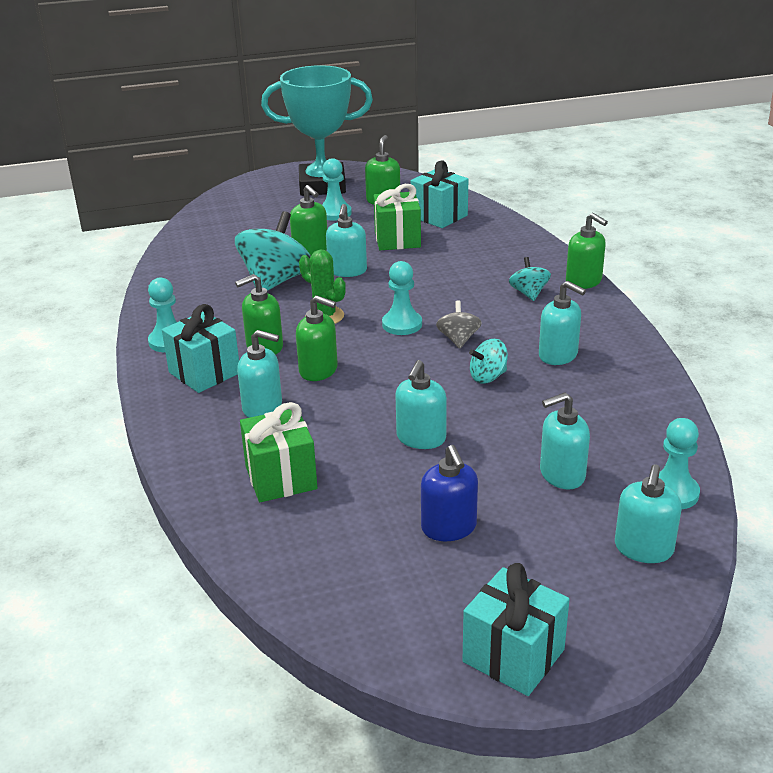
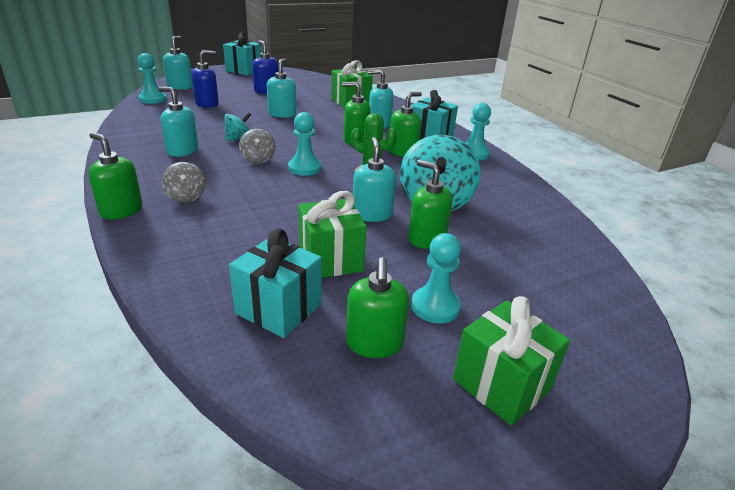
camera: 165 degrees right, 0 degrees up
turquoise trophy [261,65,373,196] -> green gift [453,296,570,426]
turquoise spinning top [509,257,551,301] -> grey spinning top [162,162,206,203]
turquoise soap dispenser [540,393,590,489] -> blue soap dispenser [192,50,219,108]

